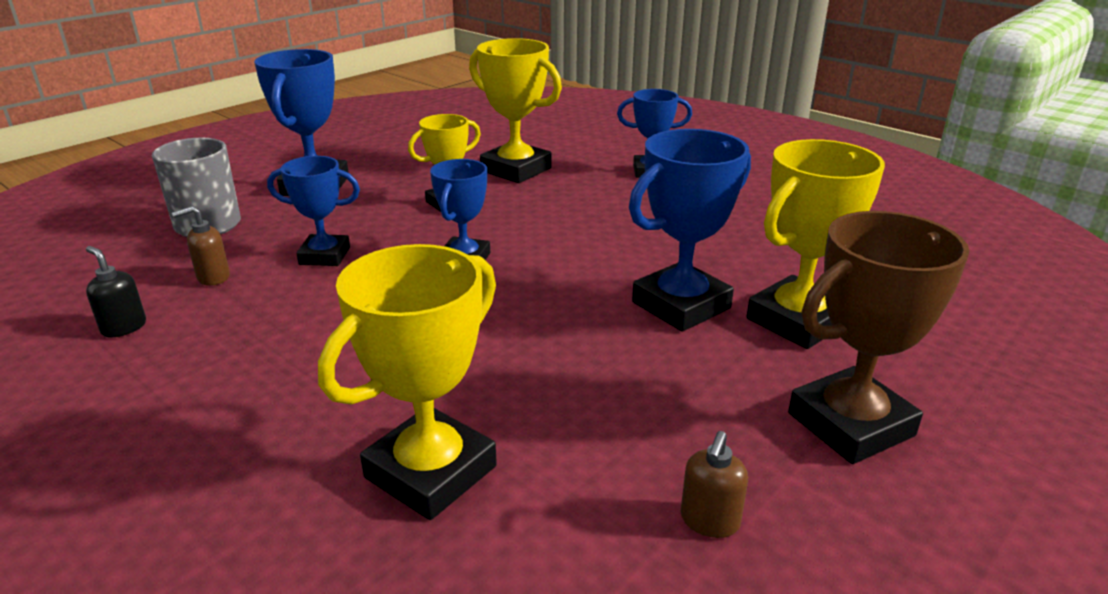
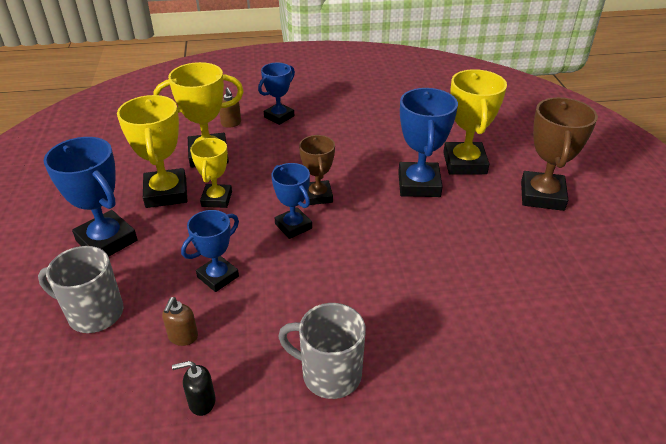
camera: 50 degrees left, 10 degrees up
yellow trophy [318,244,497,520] -> yellow trophy moved to [117,95,187,208]
brown soap dispenser [681,431,748,538] -> brown soap dispenser moved to [219,87,241,128]
none -> grey mug [278,303,366,399]
none -> brown trophy [299,135,335,205]

